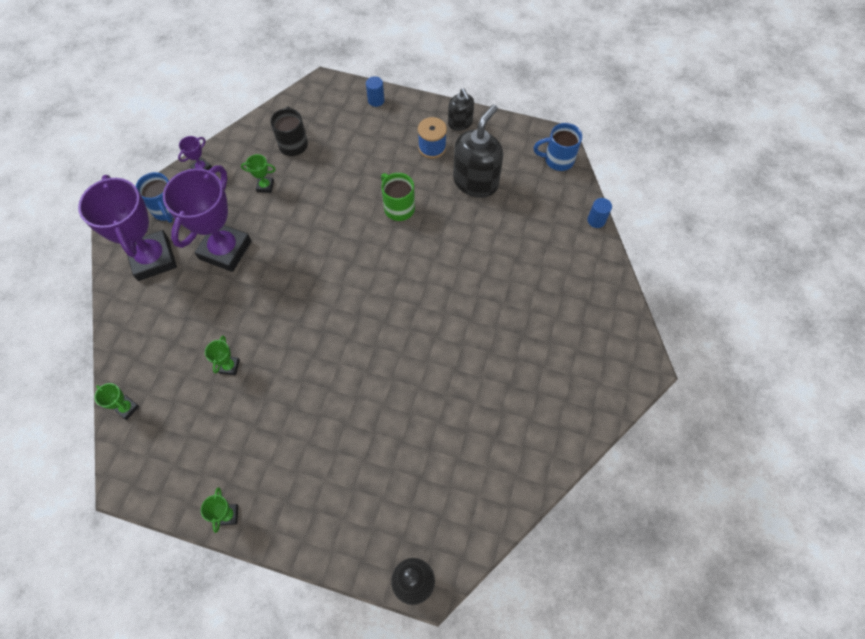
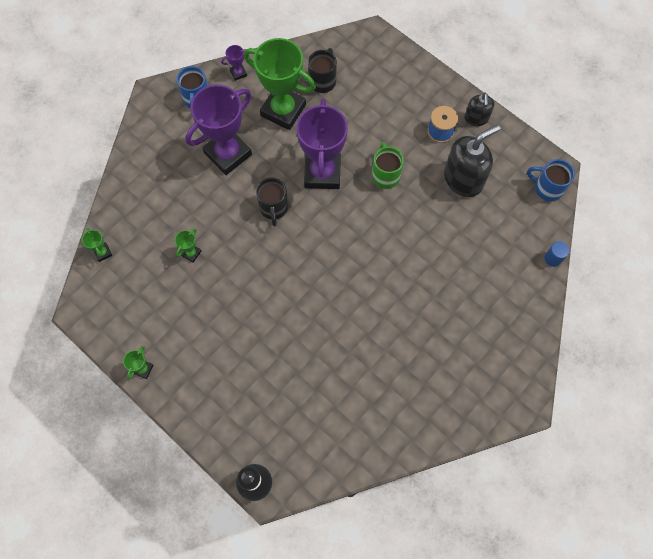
camera: 25 degrees right, 5 degrees up
purple trophy [78,175,177,281] -> purple trophy moved to [296,99,348,189]
green trophy [241,154,276,193] -> green trophy [244,38,316,130], size x2.48
blue cylinder [366,76,385,107] -> none
none -> black mug [256,178,288,226]

